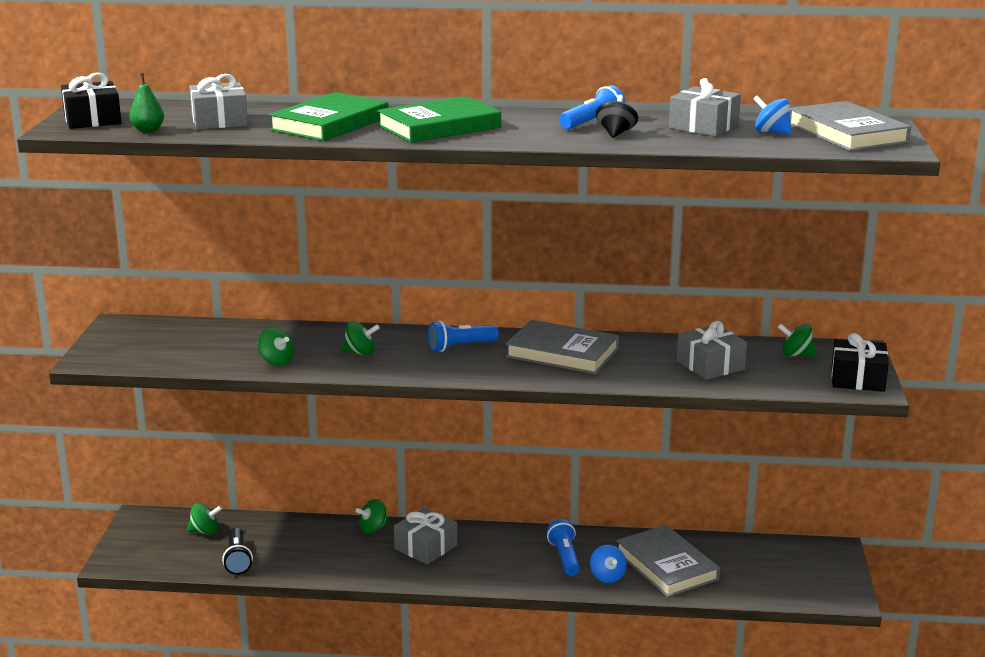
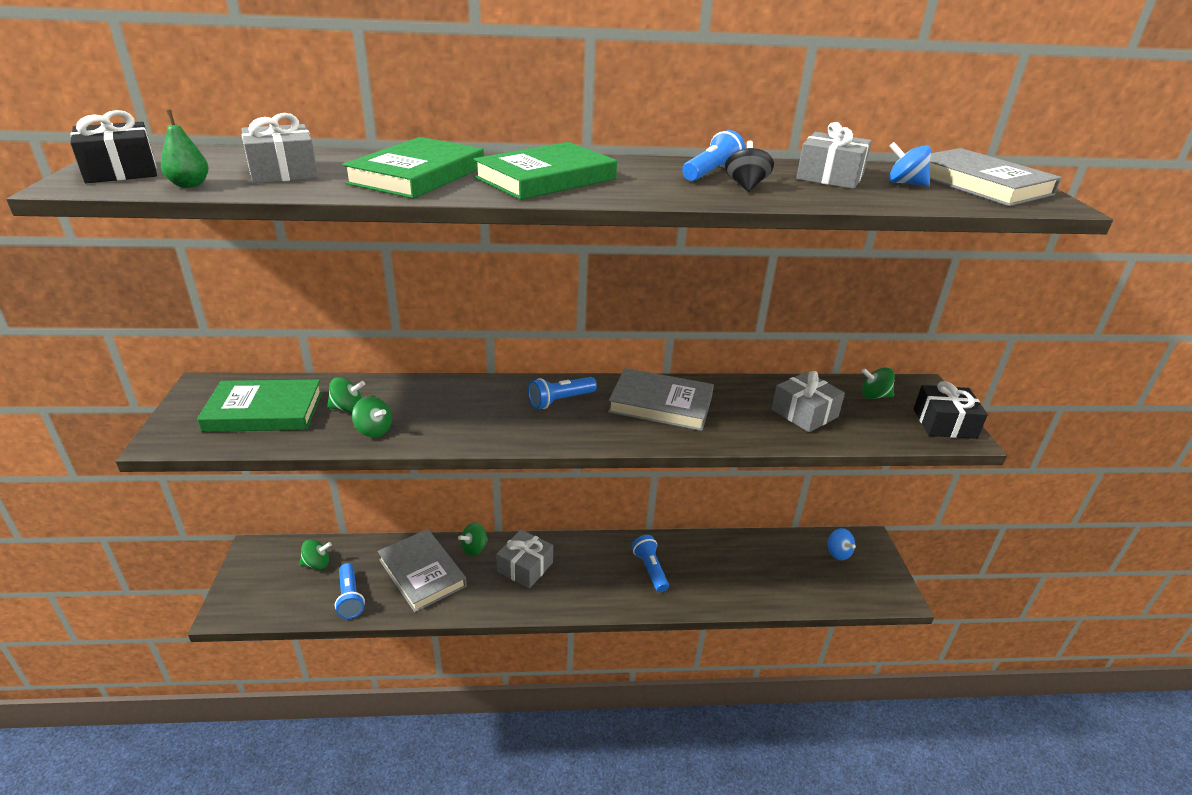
camera: 10 degrees left, 10 degrees up
black flashlight [222,528,253,575] -> blue flashlight [335,563,365,619]
green spinning top [341,321,380,356] -> green spinning top moved to [327,377,365,413]
blue spinning top [590,545,627,583] -> blue spinning top moved to [828,528,856,561]
grey book [616,525,720,597] -> grey book moved to [378,529,467,612]
none -> green book [197,379,322,432]

